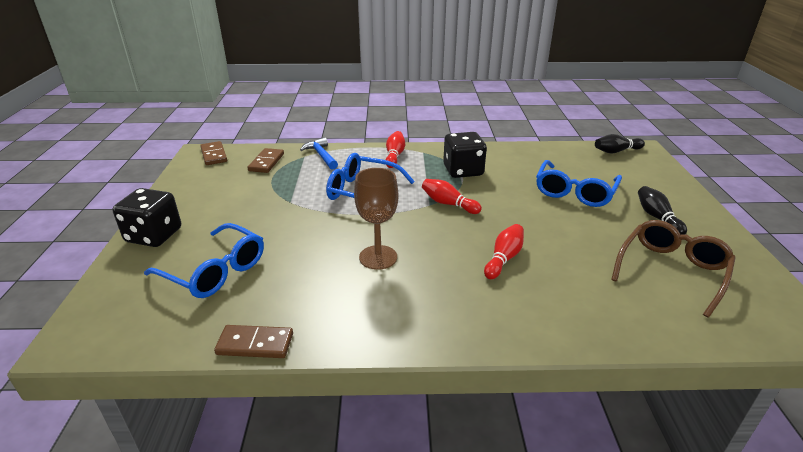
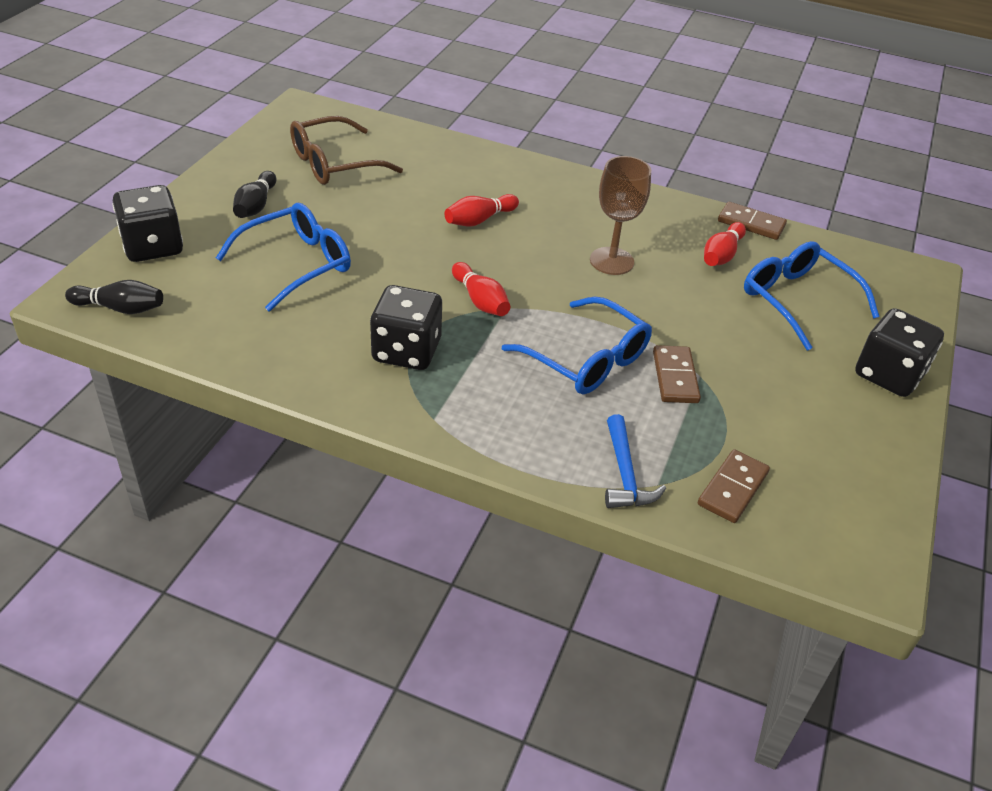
camera: 160 degrees left, 10 degrees up
brown domino [200,141,227,165] -> brown domino moved to [653,345,701,403]
red bowling pin [386,131,405,168] -> red bowling pin moved to [704,222,746,266]
none -> black dice [112,185,183,262]

